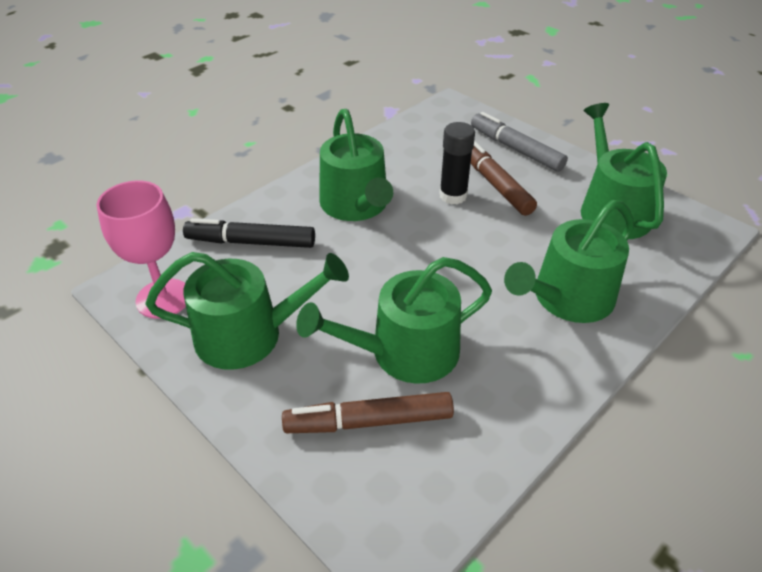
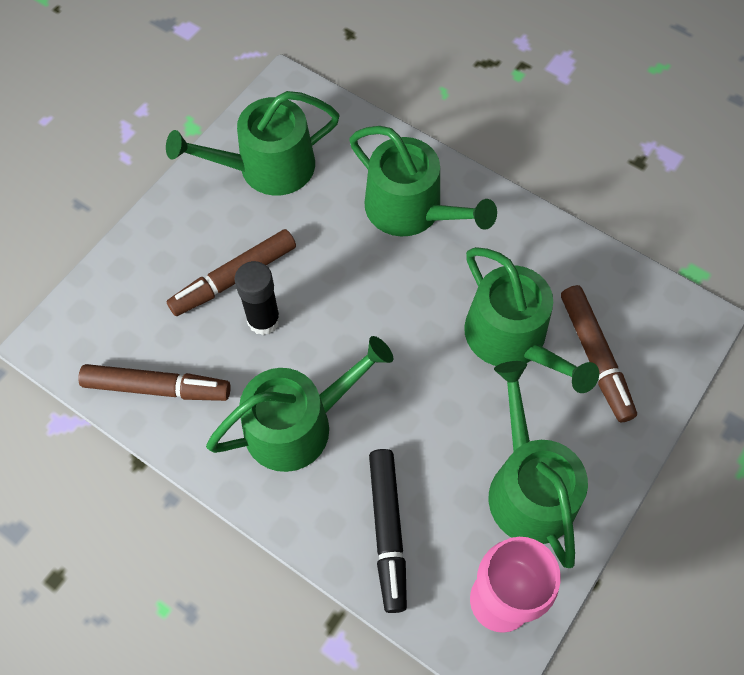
camera: 100 degrees left, 20 degrees up
grey marker [471,112,568,172] -> none
none -> brown marker [78,364,231,401]

